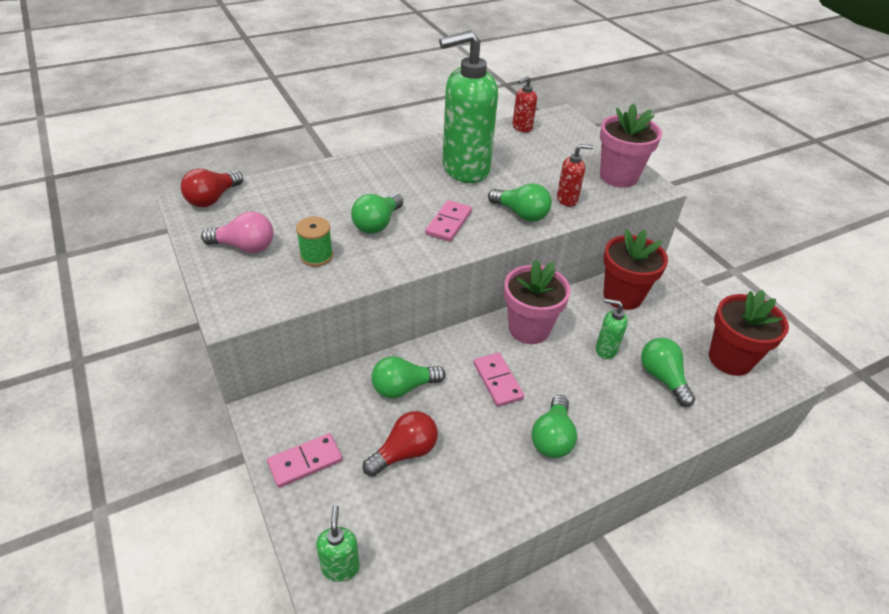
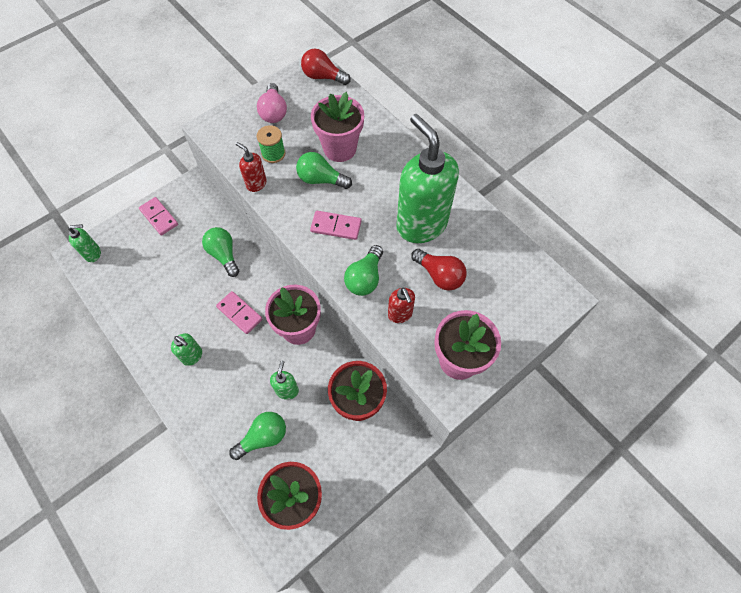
camera: 80 degrees right, 20 degrees up
red light bulb [363,411,438,477] -> red light bulb moved to [411,249,467,291]
pink domino [474,353,524,407] -> pink domino turned 75 degrees clockwise [216,291,263,334]
red soap dispenser [512,76,537,133] -> red soap dispenser moved to [236,142,267,192]
green light bulb [531,395,577,458] -> green soap dispenser [171,333,202,366]
none -> pink flower pot [311,92,364,162]

